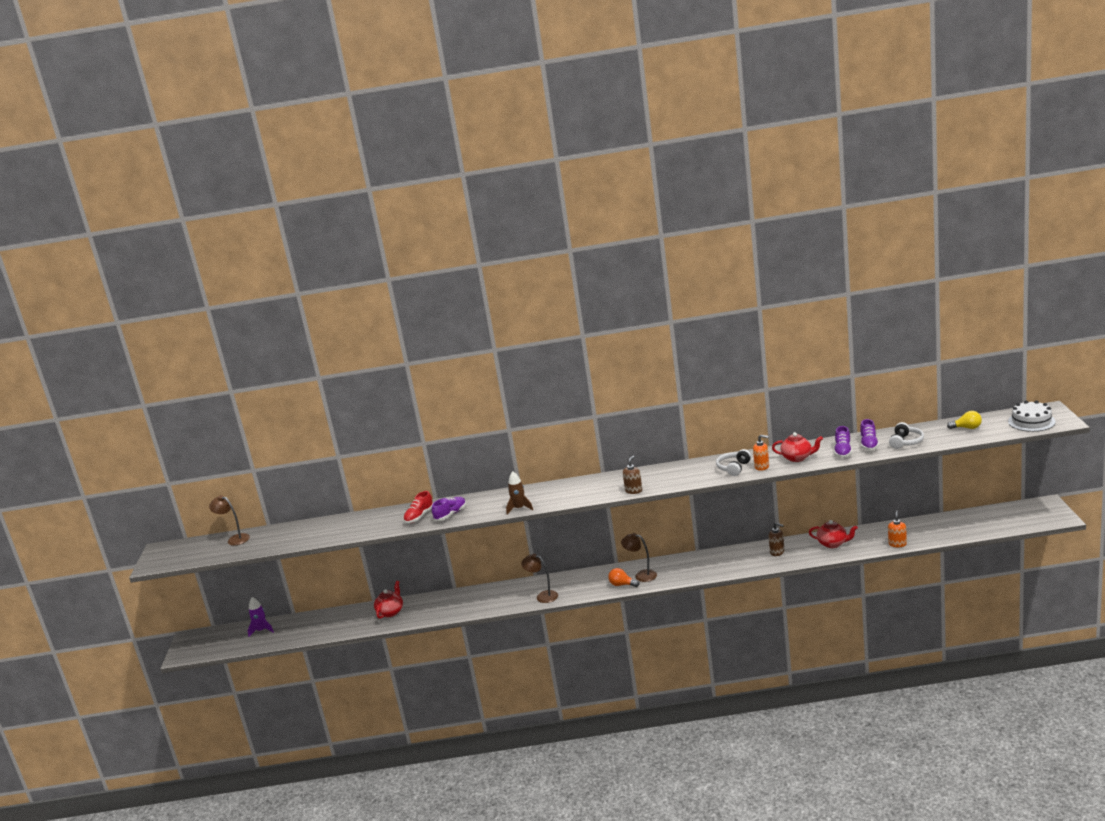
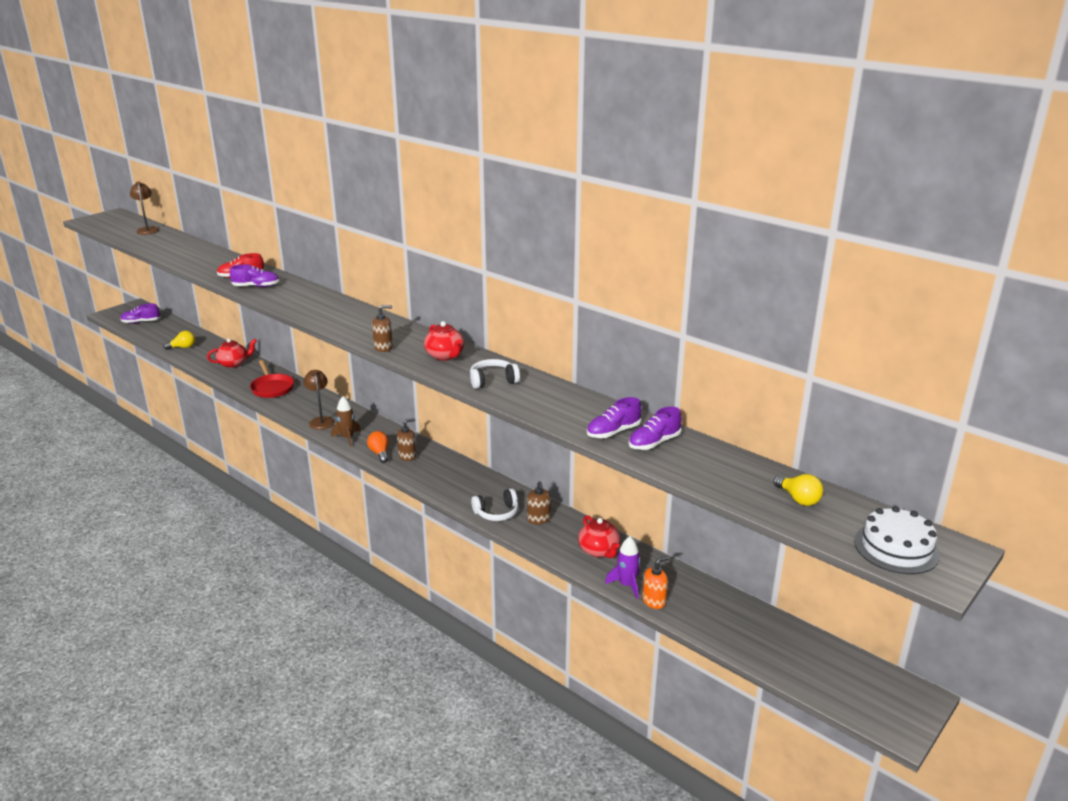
camera: 40 degrees right, 5 degrees up
purple rocket [248,597,274,637] -> purple rocket moved to [605,536,640,599]
brown rocket [506,471,533,514] -> brown rocket moved to [331,397,361,447]
brown lamp [621,533,657,582] -> brown soap dispenser [397,418,416,461]
orange soap dispenser [753,435,769,471] -> none
red teapot [772,432,823,462] -> red teapot moved to [424,321,464,361]
white headphones [889,422,924,449] -> white headphones moved to [471,488,519,521]
none -> purple shoe [120,304,160,324]
none -> yellow light bulb [163,331,195,350]
none -> red pan [250,360,294,398]

